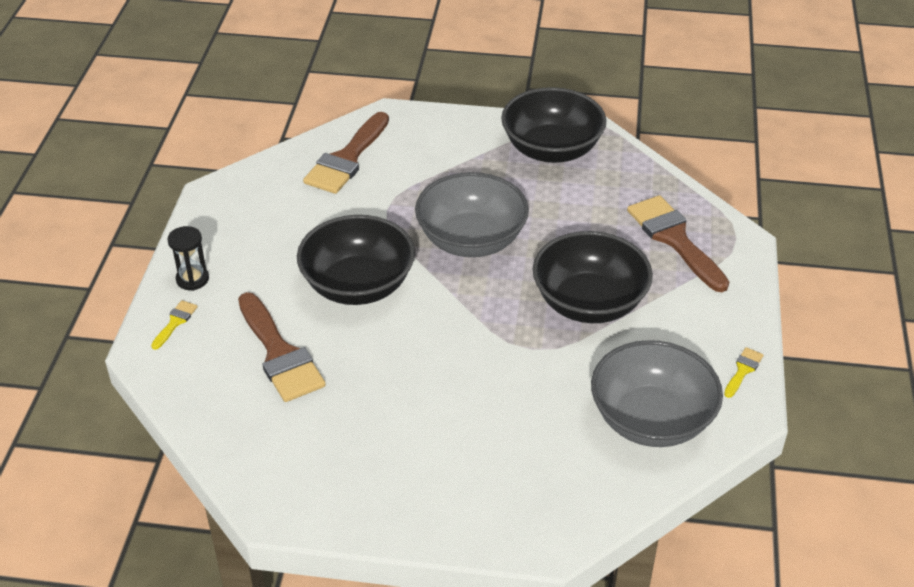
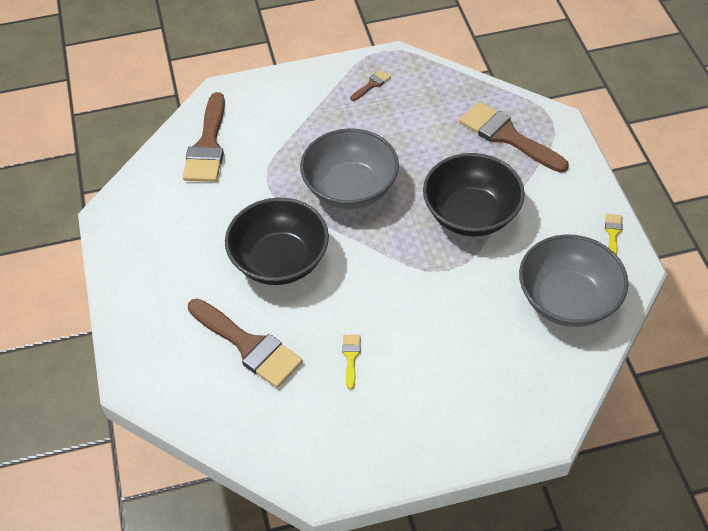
camera: 20 degrees left, 10 degrees up
yellow brush [151,300,198,350] -> yellow brush moved to [342,335,361,389]
black hourglass [167,226,209,291] -> none
black bowl [501,87,606,163] -> brown brush [350,70,391,101]

